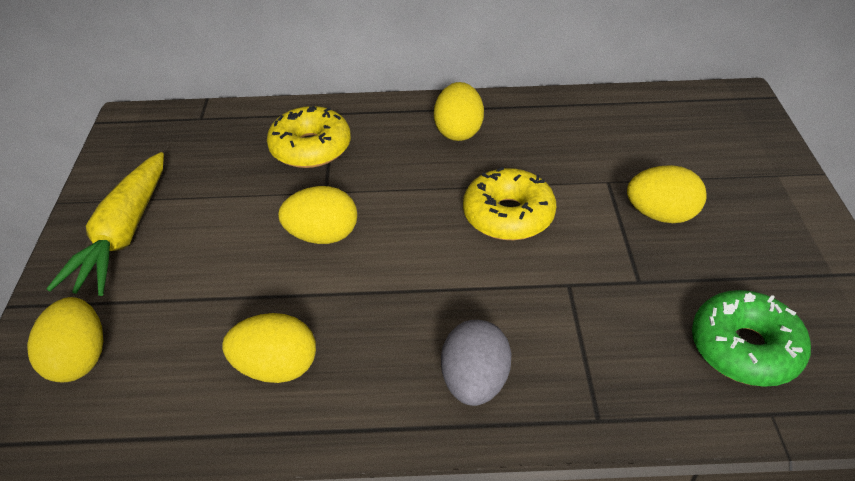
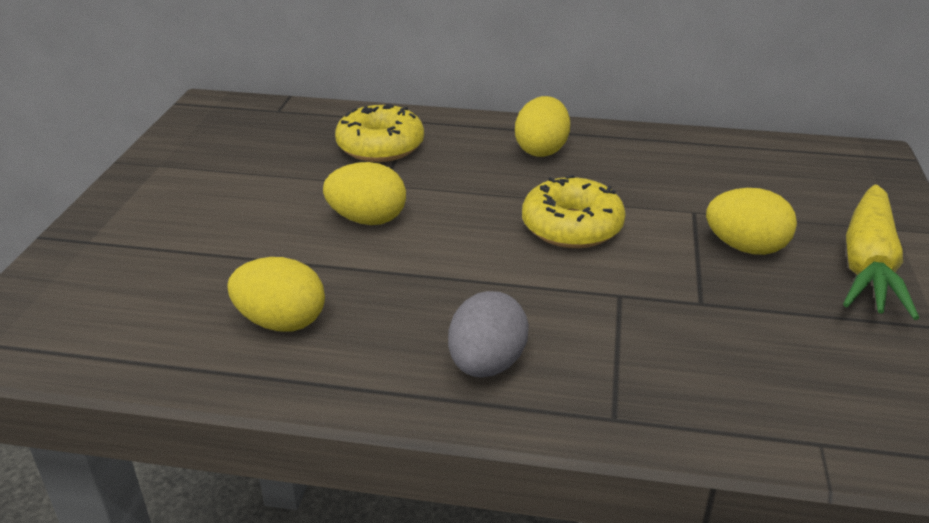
camera: 10 degrees right, 10 degrees down
yellow egg [27,297,103,382] -> none
yellow carrot [46,152,164,296] -> yellow carrot moved to [843,184,919,320]
green donut [692,290,811,387] -> none

